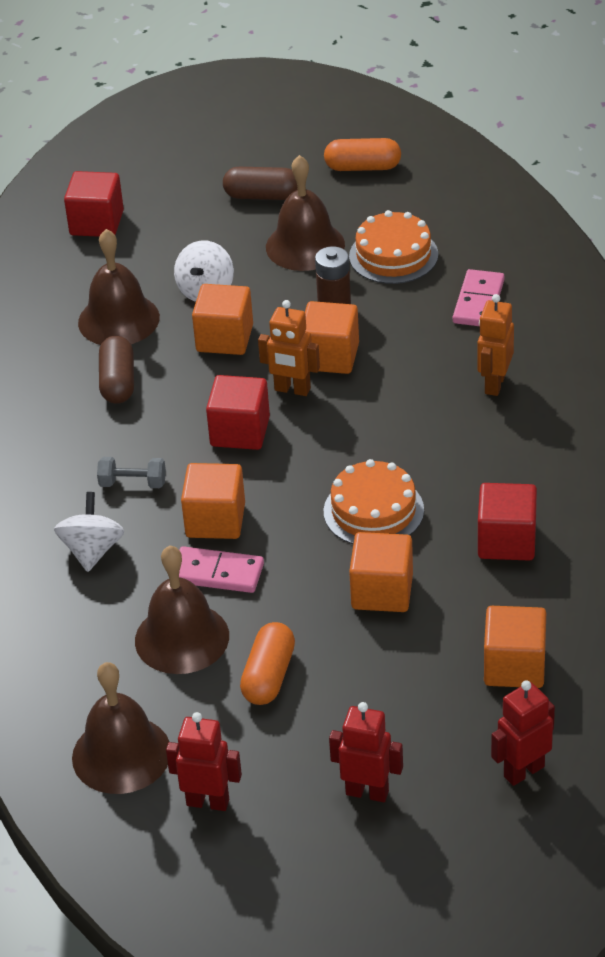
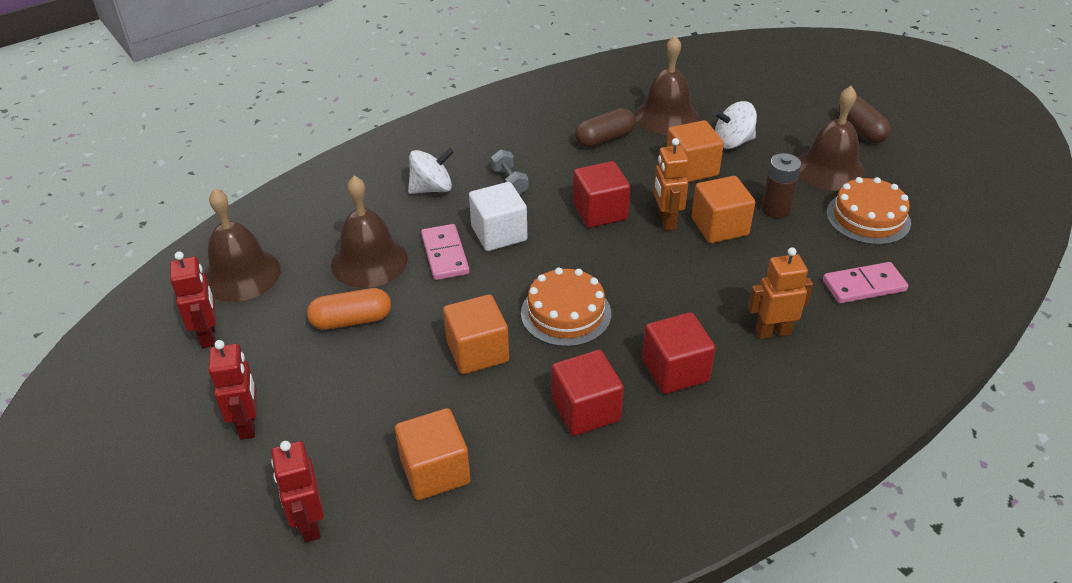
camera: 60 degrees right, 0 degrees up
red cube [64,171,124,237] -> red cube moved to [642,312,716,394]
orange cube [181,463,245,539] -> white cube [469,182,527,251]
orange capsule [324,138,401,171] -> none
red robot [491,680,555,786] -> red robot turned 135 degrees counterclockwise [271,441,324,542]

